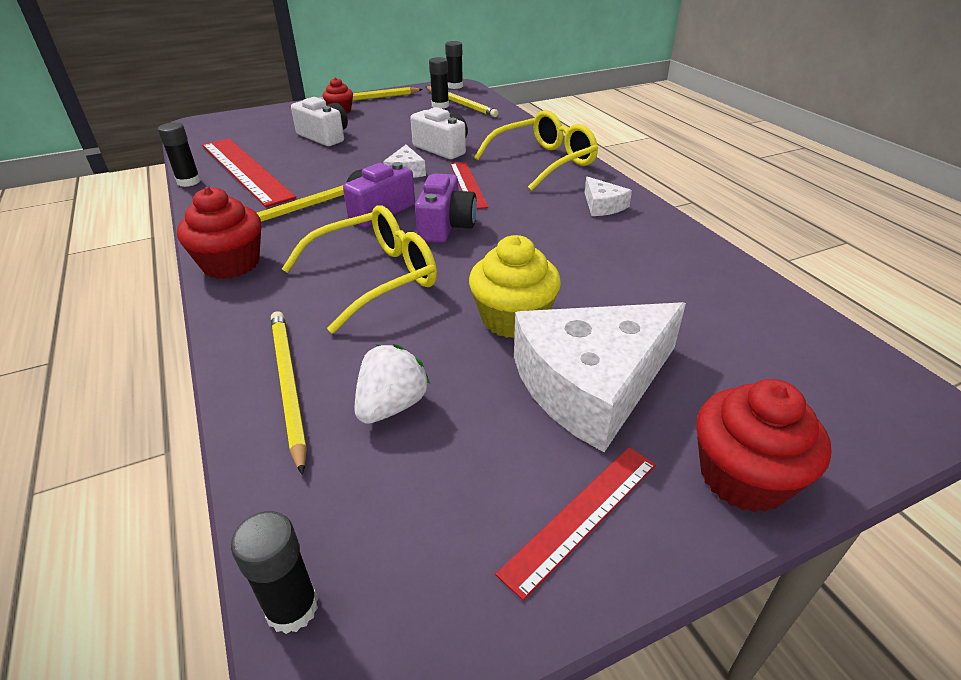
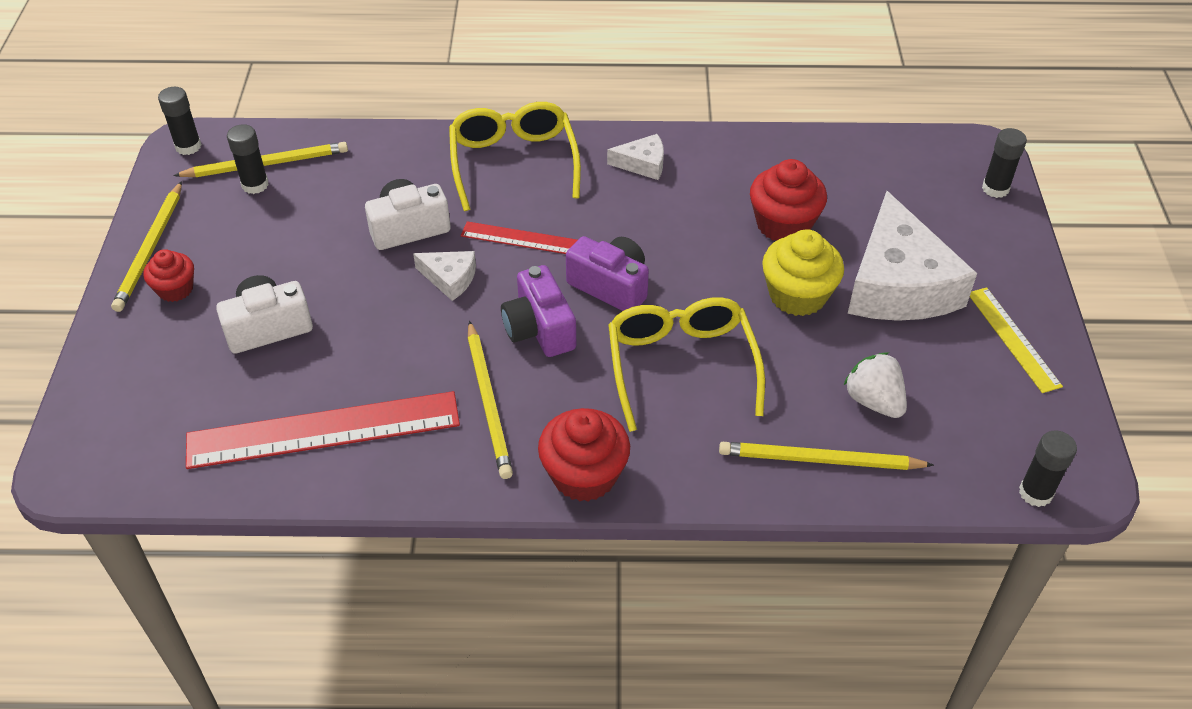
camera: 65 degrees left, 10 degrees up
black glue stick [158,122,201,187] -> black glue stick moved to [982,128,1027,198]
red ruler [495,447,656,601] -> yellow ruler [970,287,1063,393]
red cupcake [696,379,831,512] -> red cupcake moved to [750,159,827,241]

